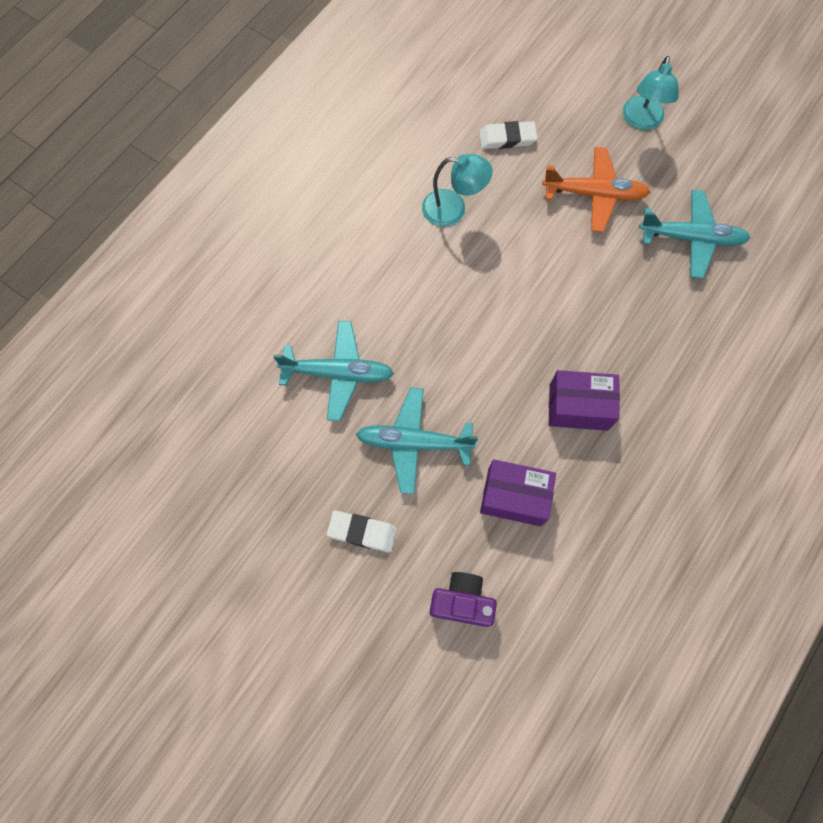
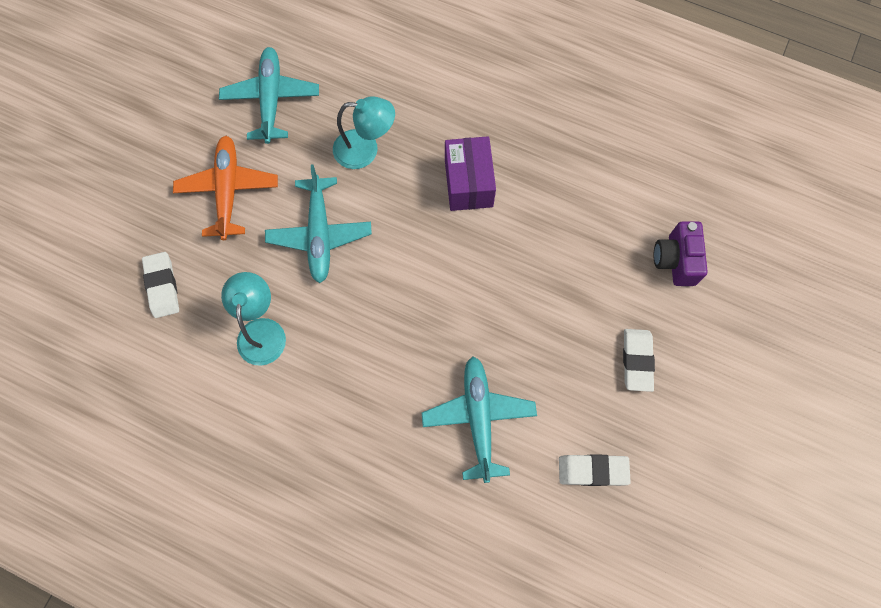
camera: 100 degrees left, 0 degrees up
turquoise plane [356,388,478,494] -> turquoise plane moved to [265,164,372,283]
purple box [480,459,556,526] -> none
turquoise lamp [623,56,679,130] -> turquoise lamp moved to [333,96,395,169]
none -> white eraser [559,454,631,486]

